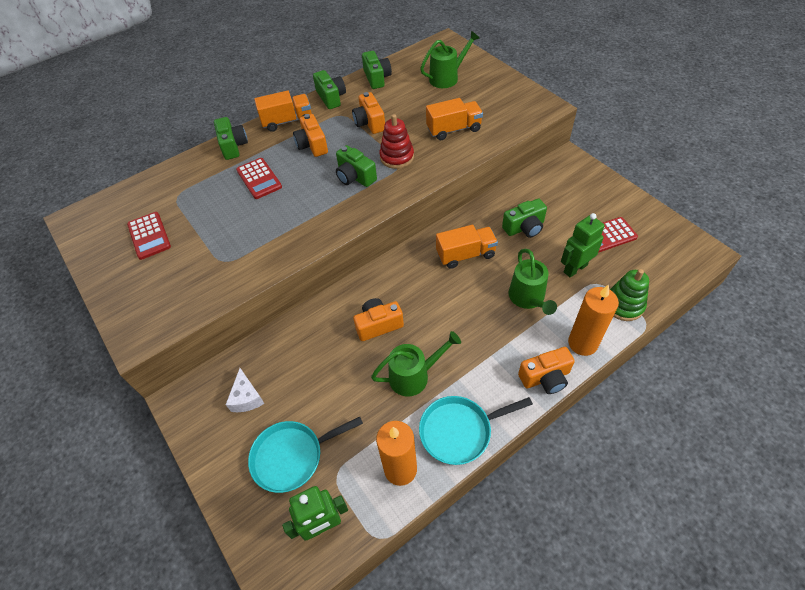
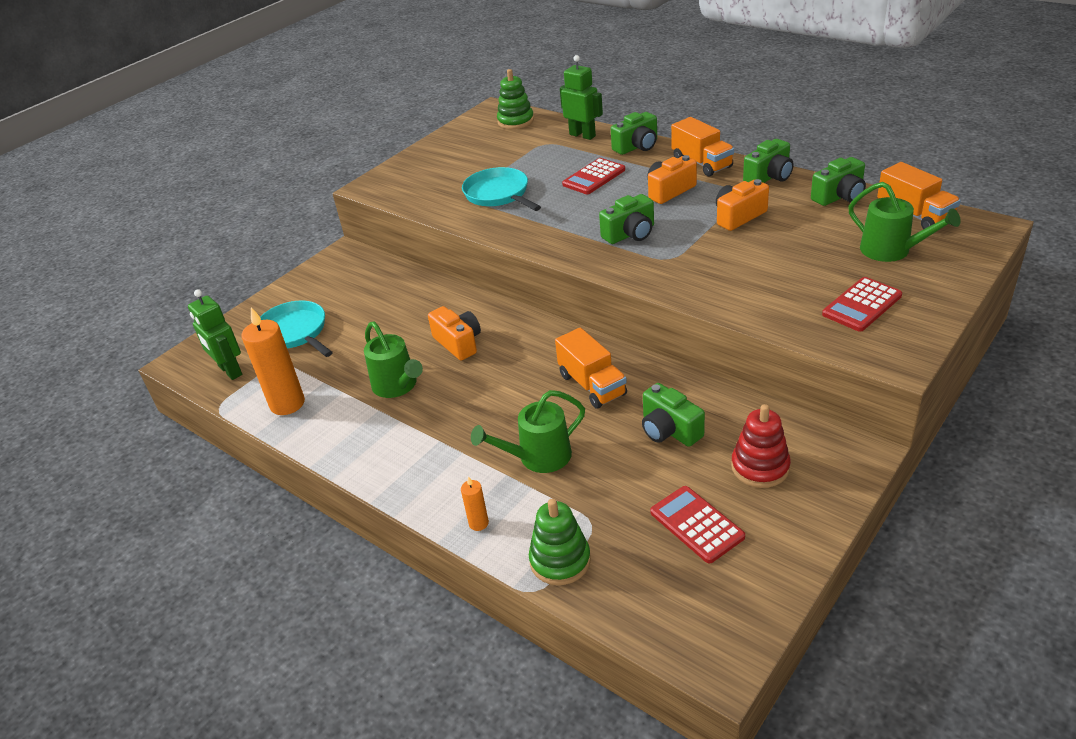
camera: 75 degrees right, 15 degrees down
red calculator [127,212,171,260] -> red calculator moved to [822,277,902,332]
white cheese [226,368,265,412] -> none
green camera [336,145,377,187] -> green camera turned 150 degrees counterclockwise [599,194,654,244]
red stacking toy [379,114,414,169] -> red stacking toy moved to [731,404,791,488]
turquoise pan [419,396,533,465] -> turquoise pan moved to [462,167,541,211]
orange truck [426,98,483,140] -> orange truck moved to [877,162,961,229]
orange camera [518,347,575,394] -> none
green robot [561,213,605,278] -> green robot moved to [560,55,603,140]
orange candle [568,284,619,356] -> orange candle [461,476,489,531], size x0.48
none -> green stacking toy [497,69,534,129]

